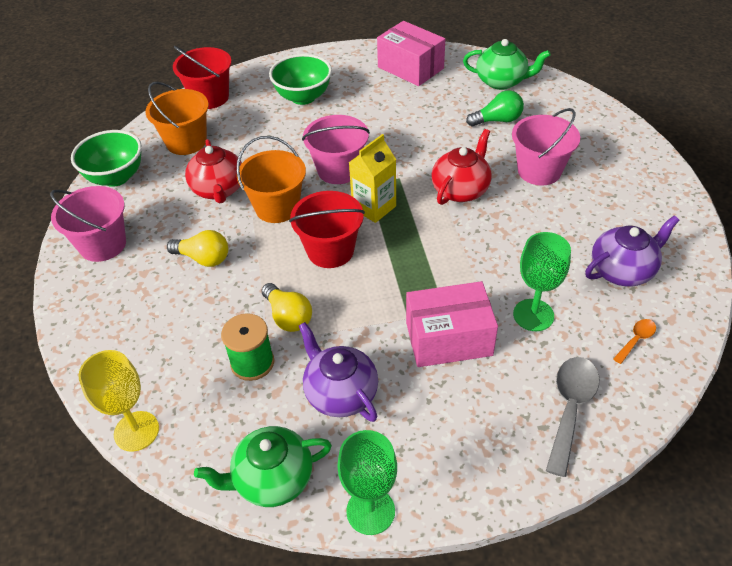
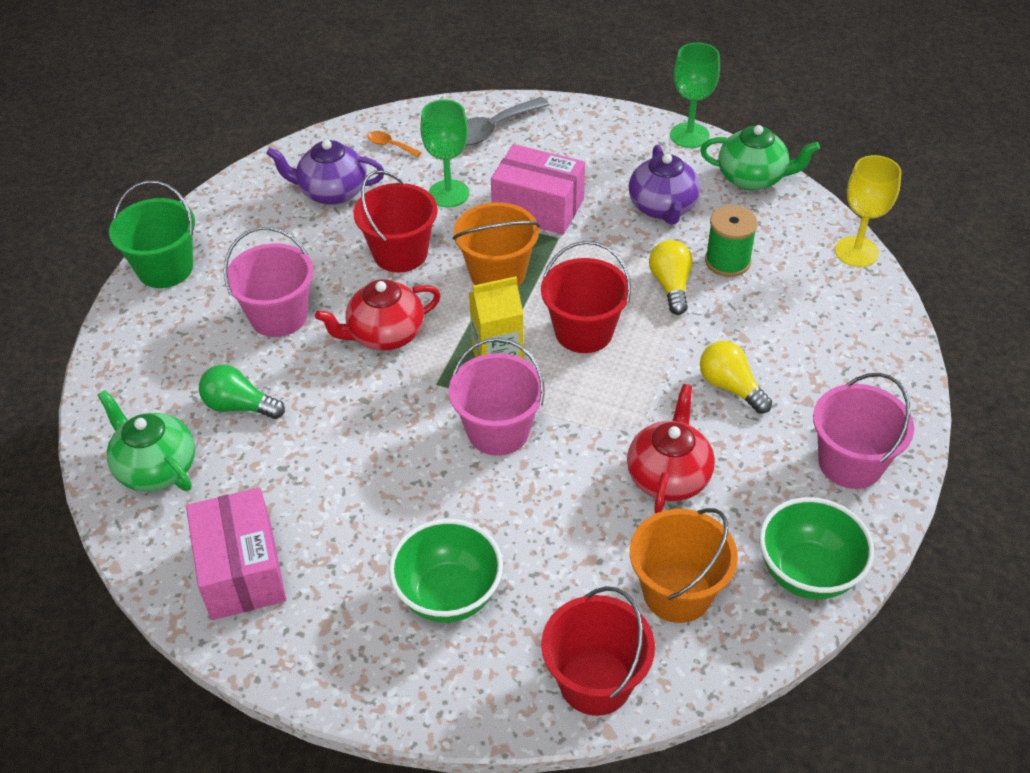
camera: 150 degrees left, 0 degrees up
orange bucket [237,136,306,223] -> orange bucket moved to [453,202,540,286]
orange spoon [613,319,656,364] -> orange spoon turned 45 degrees clockwise [368,131,422,157]
none -> green bucket [109,181,195,288]
none -> red bucket [353,170,438,272]

